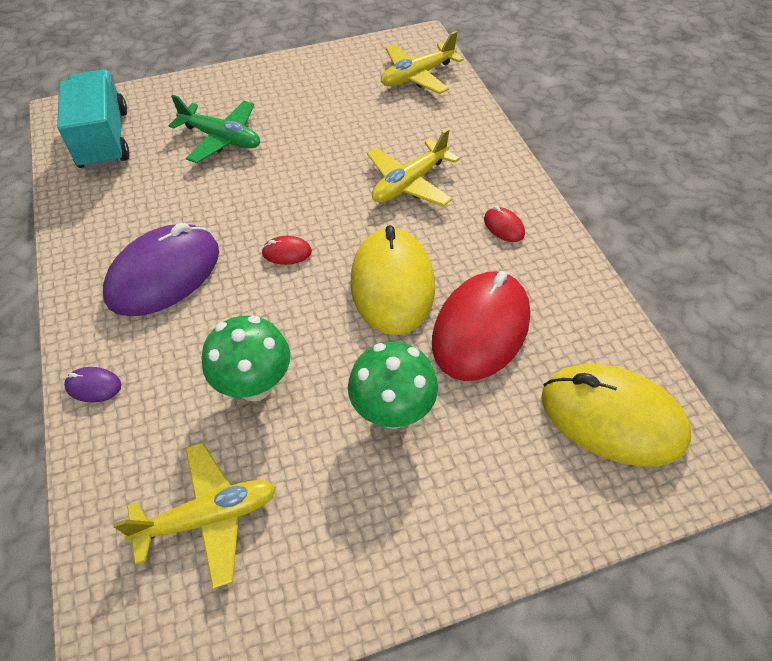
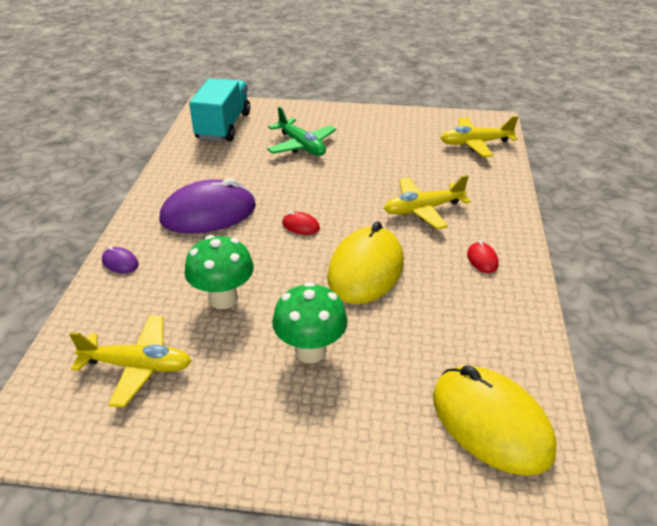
camera: 25 degrees right, 15 degrees down
red mouse [432,271,530,381] -> none

